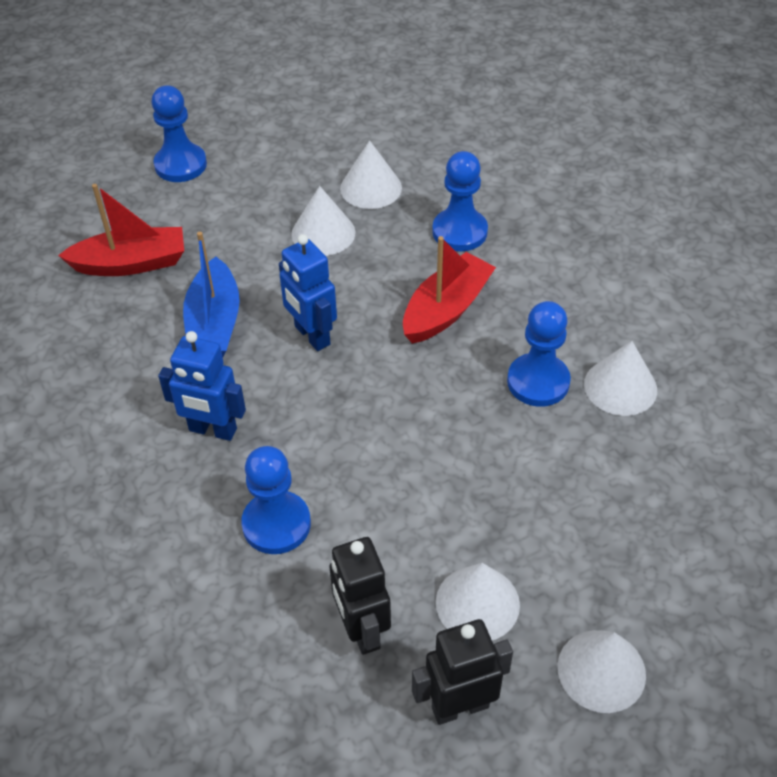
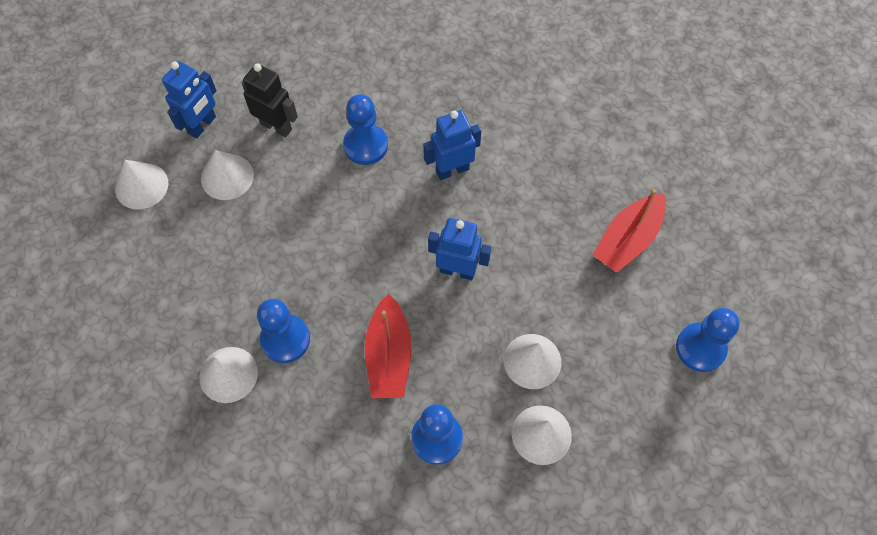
camera: 140 degrees right, 15 degrees up
blue boat [183,232,240,357] -> none
black robot [412,619,513,725] -> blue robot [162,61,217,139]

